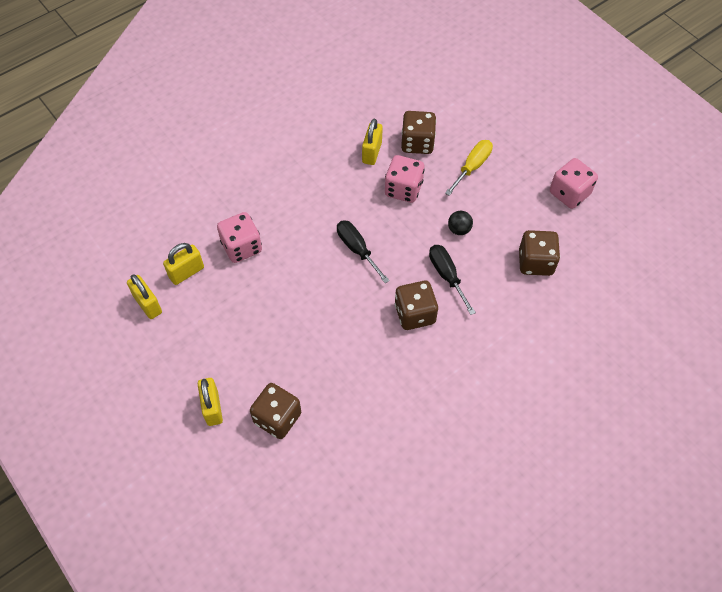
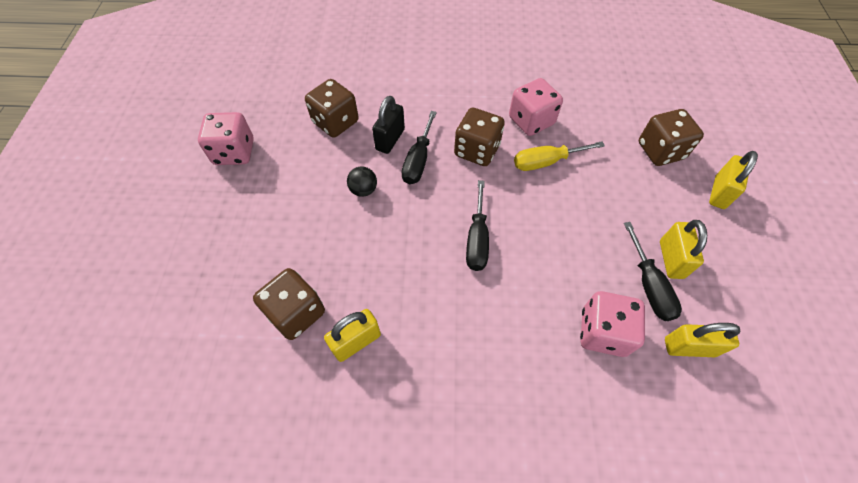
camera: 140 degrees left, 0 degrees up
yellow padlock [127,274,162,319] -> yellow padlock moved to [660,220,707,279]
pink dice [385,155,425,203] -> pink dice moved to [509,78,563,136]
yellow screwdriver [445,140,493,196] -> yellow screwdriver moved to [514,141,605,171]
none -> black padlock [372,96,405,154]
none -> black screwdriver [624,222,682,321]

